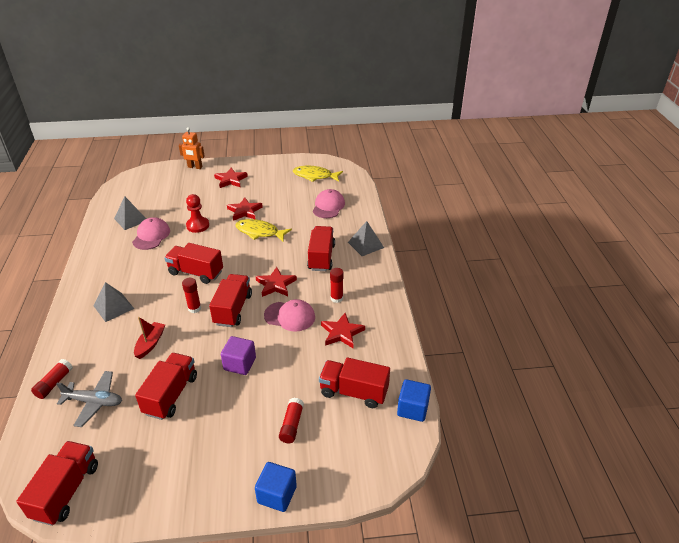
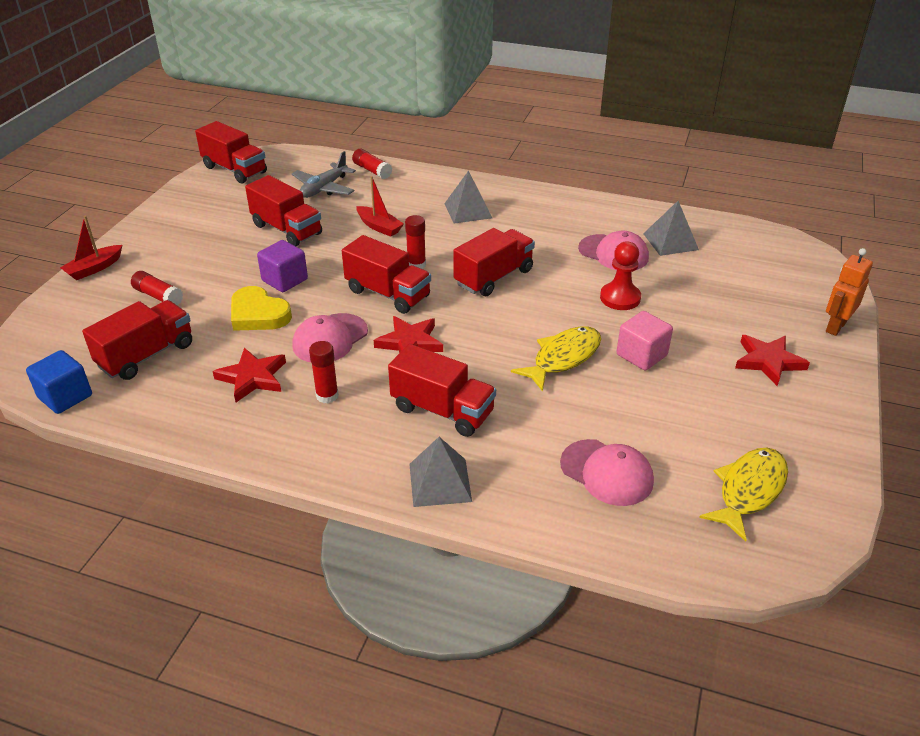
camera: 115 degrees right, 0 degrees up
red star [227,197,263,221] -> pink cube [616,311,673,370]
blue cube [255,462,297,512] -> red boat [60,216,122,280]
none -> yellow heart [231,286,292,331]

